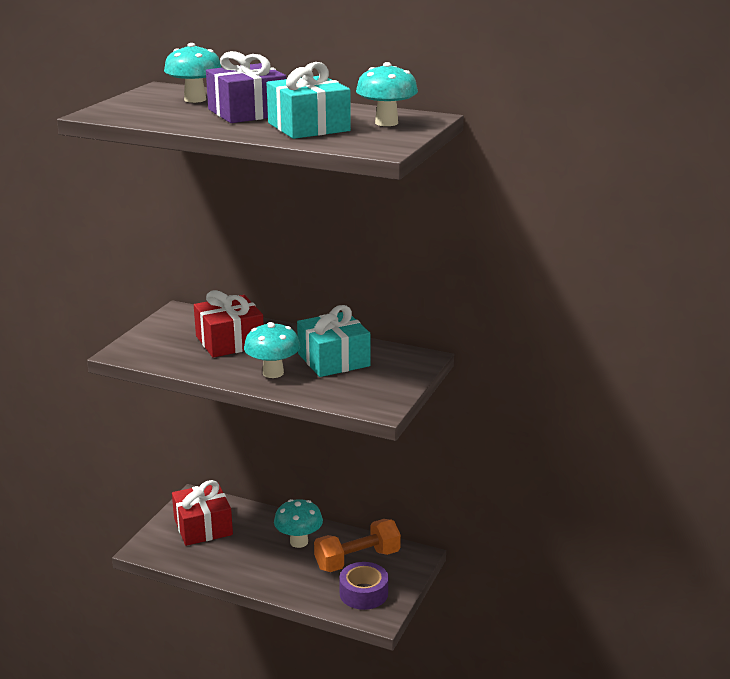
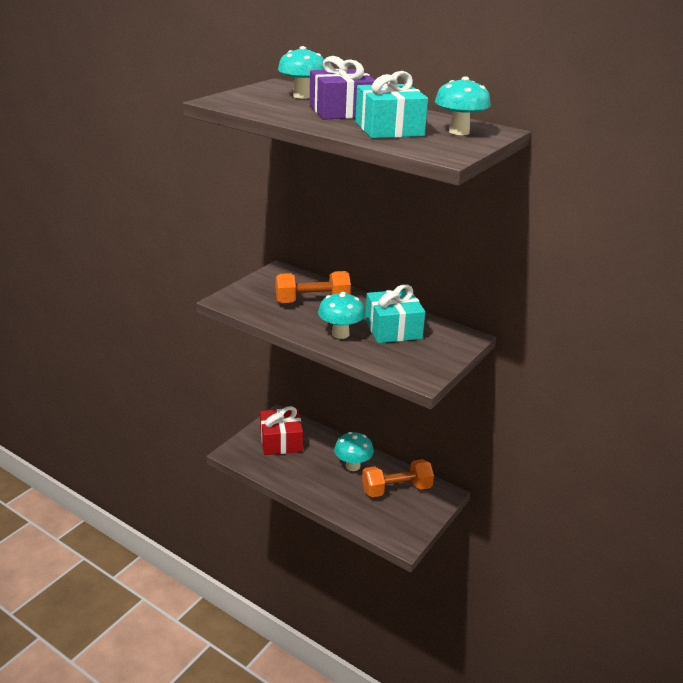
camera: 10 degrees right, 5 degrees up
red gift [194,290,264,358] -> orange dumbbell [276,271,351,303]
purple tape [339,562,388,610] -> none

